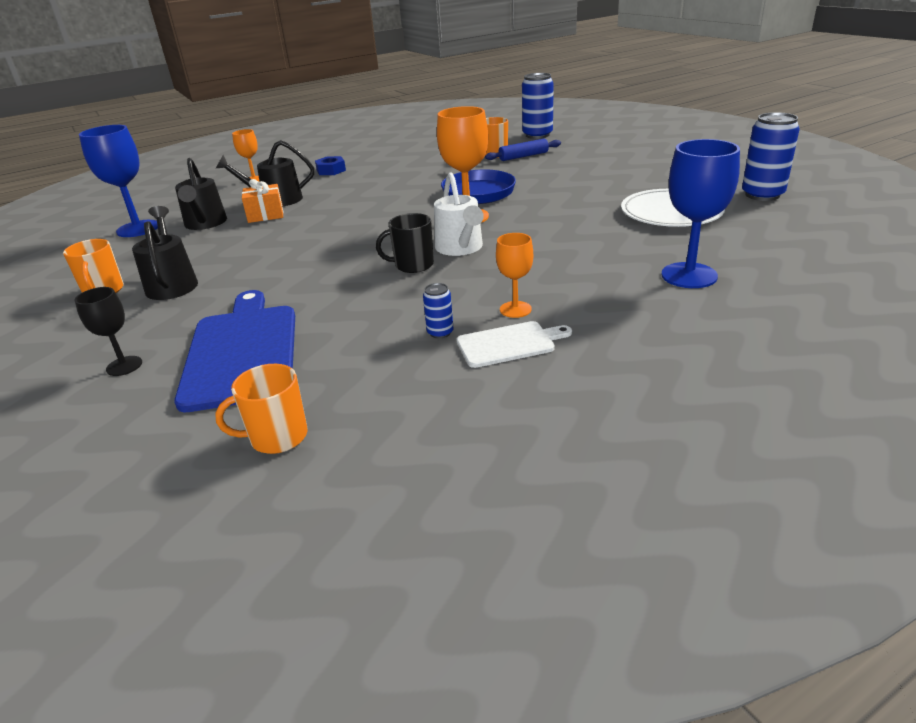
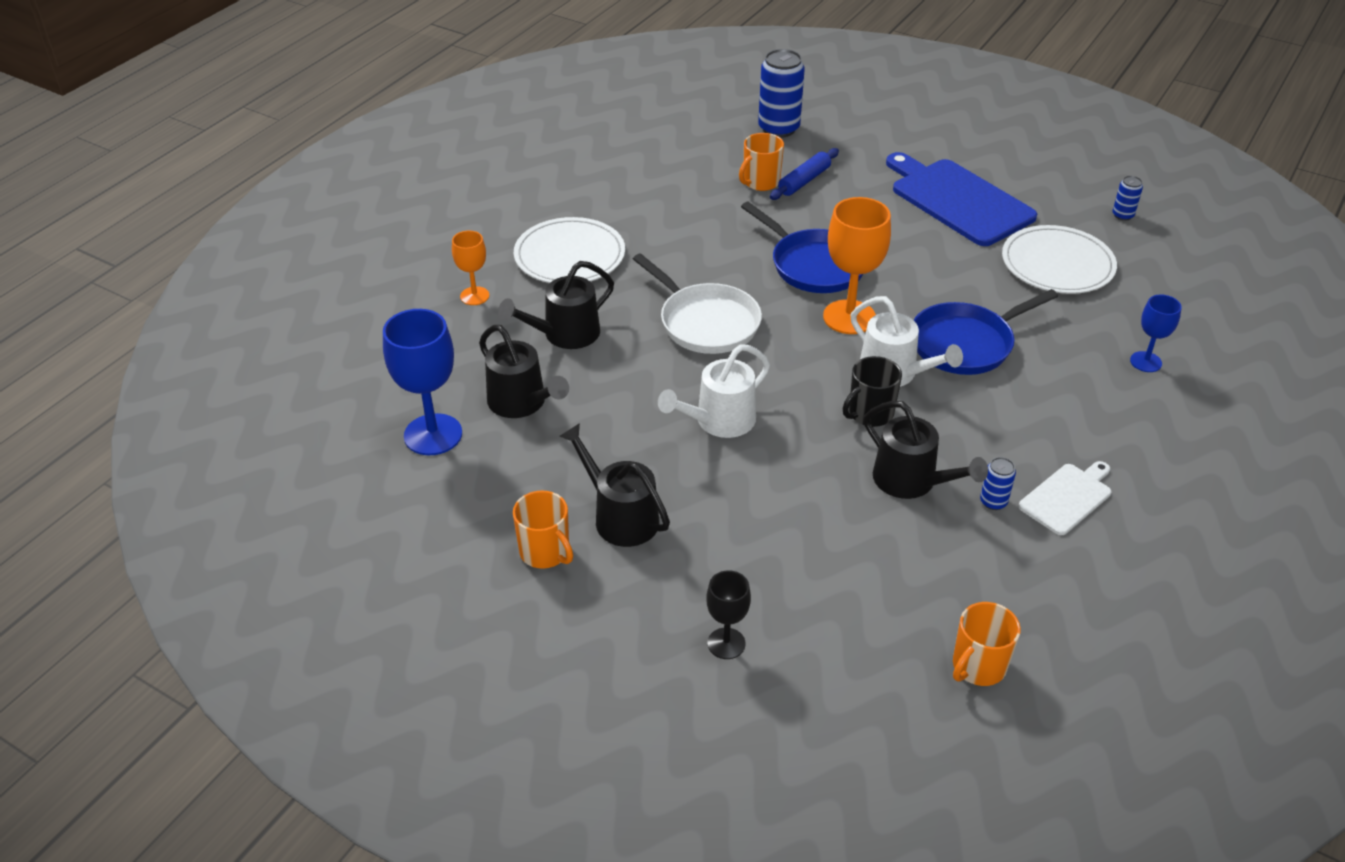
camera: 30 degrees left, 10 degrees up
blue cutting board [174,290,295,412] -> blue cutting board moved to [886,152,1037,246]
orange gift [242,179,284,223] -> none
blue nut [315,156,346,175] -> white plate [514,217,625,283]
orange goblet [496,233,533,318] -> none
blue goblet [661,139,740,288] -> blue goblet [1130,295,1182,372], size x0.56
blue can [742,112,800,201] -> blue can [1113,176,1143,221], size x0.48
none -> white pan [633,253,762,354]
none -> white watering can [658,344,770,438]
none -> black watering can [864,401,988,499]
none -> blue pan [914,289,1058,375]

